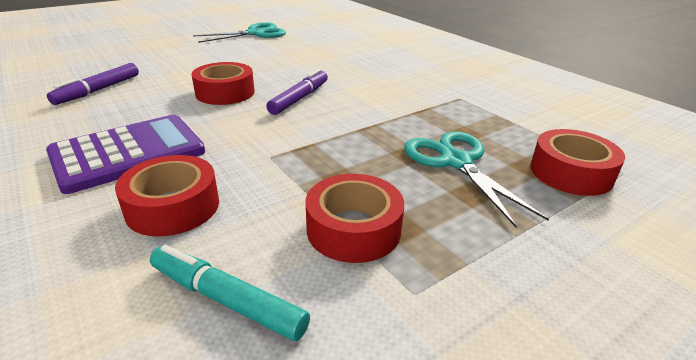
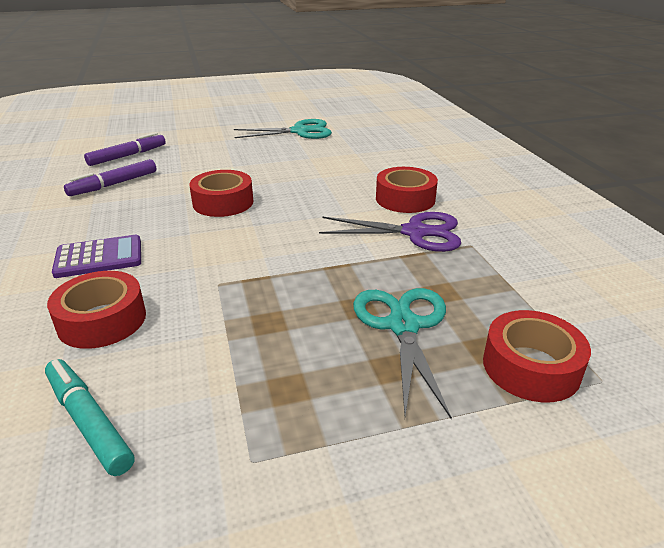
camera: 20 degrees right, 0 degrees up
purple calculator [46,115,205,194] -> purple calculator [52,235,141,278], size x0.65
purple marker [266,69,328,115] -> purple marker moved to [84,132,166,166]
red tape [306,174,404,263] -> red tape moved to [376,167,438,213]
none -> purple scissors [319,212,461,252]

